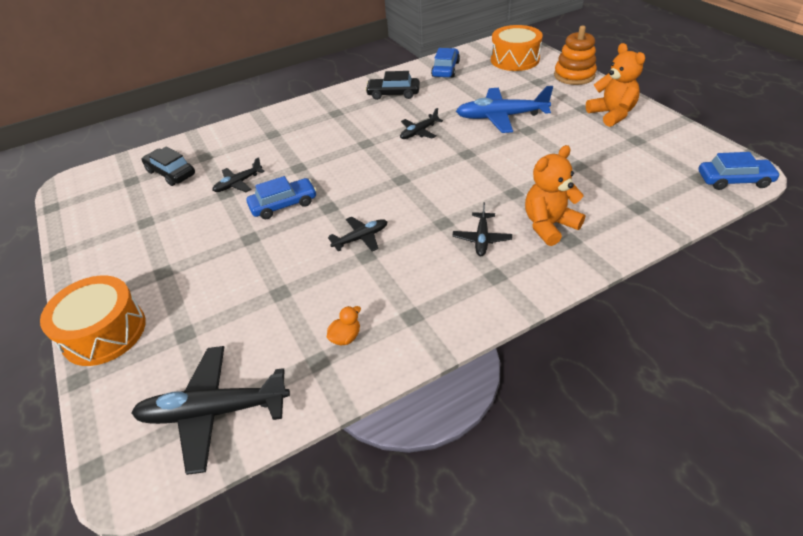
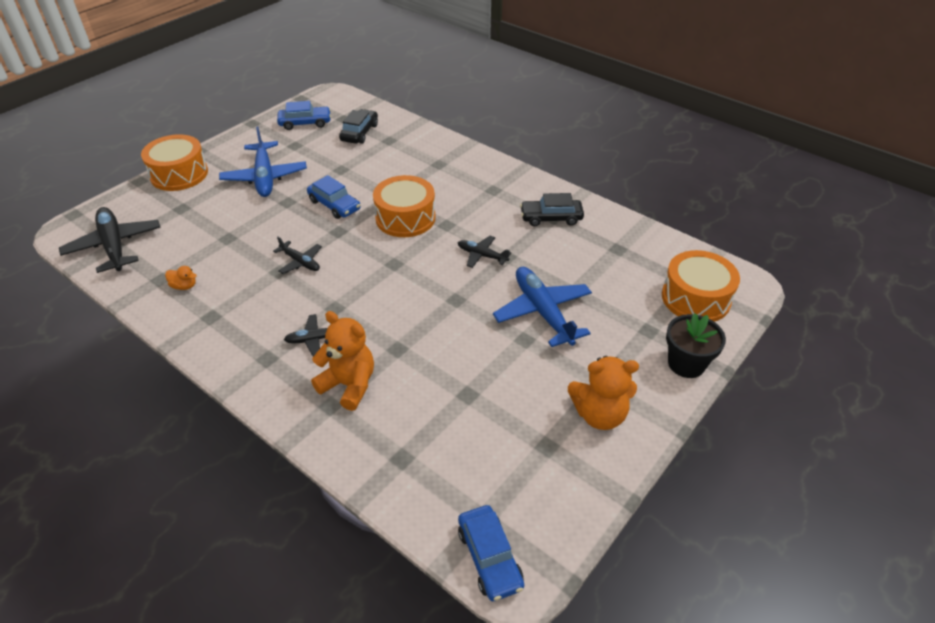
camera: 65 degrees right, 0 degrees up
black plane [212,157,265,192] -> none
black car [365,71,420,100] -> black car turned 75 degrees counterclockwise [520,193,584,227]
blue car [431,48,460,78] -> blue car moved to [277,101,331,130]
orange stacking toy [554,26,597,85] -> black flower pot [666,313,726,378]
orange teddy bear [586,43,645,127] -> orange teddy bear turned 45 degrees clockwise [568,356,639,430]
none -> blue plane [219,127,307,197]
none -> orange drum [373,175,436,237]

